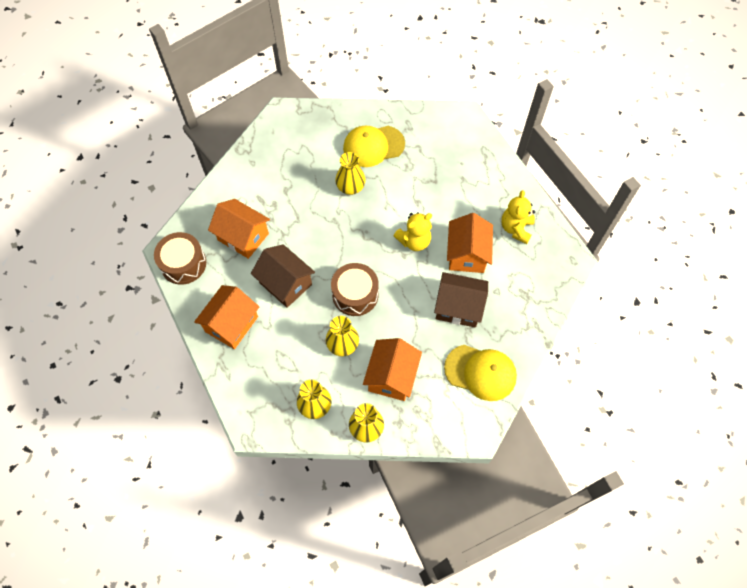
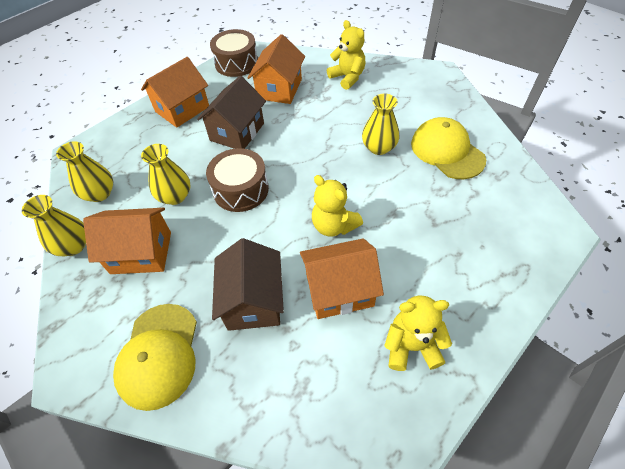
camera: 75 degrees right, 10 degrees down
orange house [194,285,259,349] -> orange house turned 60 degrees counterclockwise [141,57,209,128]
none -> yellow teddy bear [327,20,365,90]

